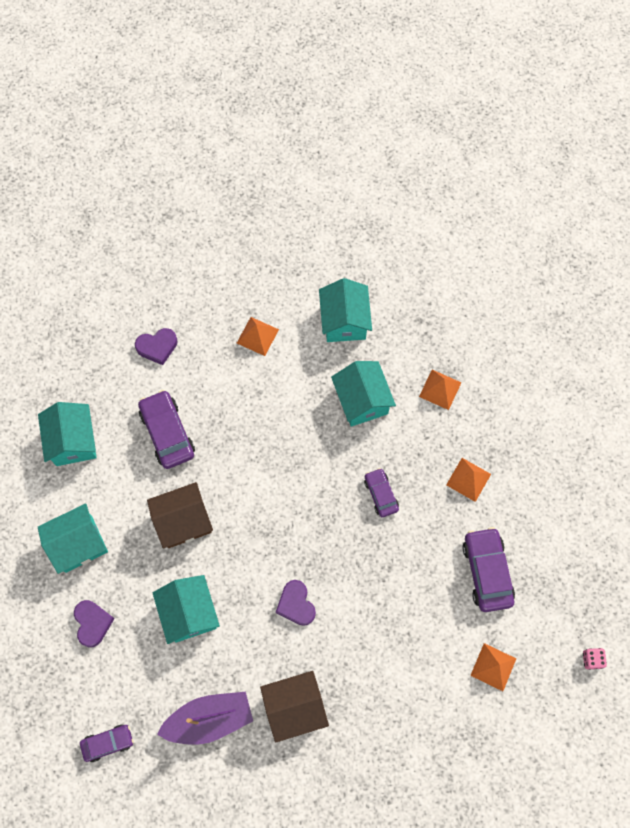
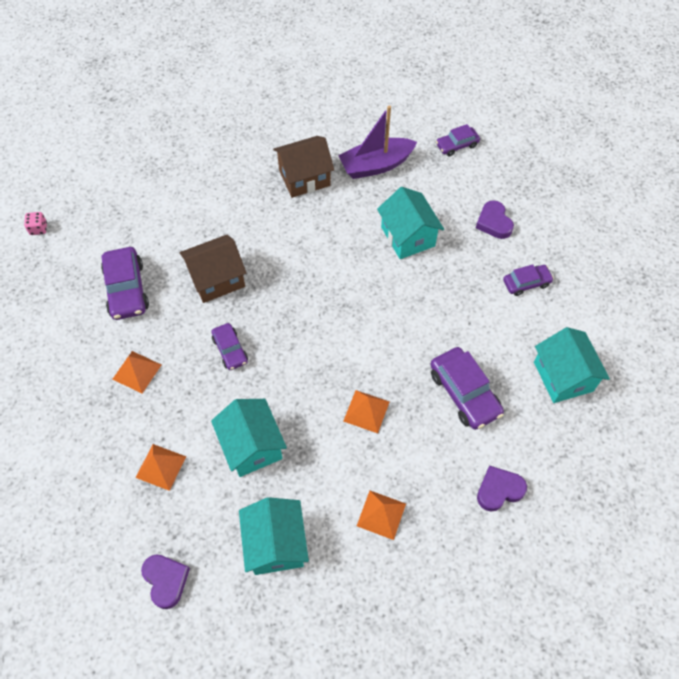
camera: 175 degrees right, 10 degrees down
turquoise house [38,504,108,574] -> purple car [503,264,554,296]
brown house [147,482,213,548] -> brown house moved to [180,235,246,303]
purple heart [276,580,316,626] -> purple heart moved to [141,555,190,609]
orange pyramid [470,643,516,691] -> orange pyramid moved to [343,390,389,433]

